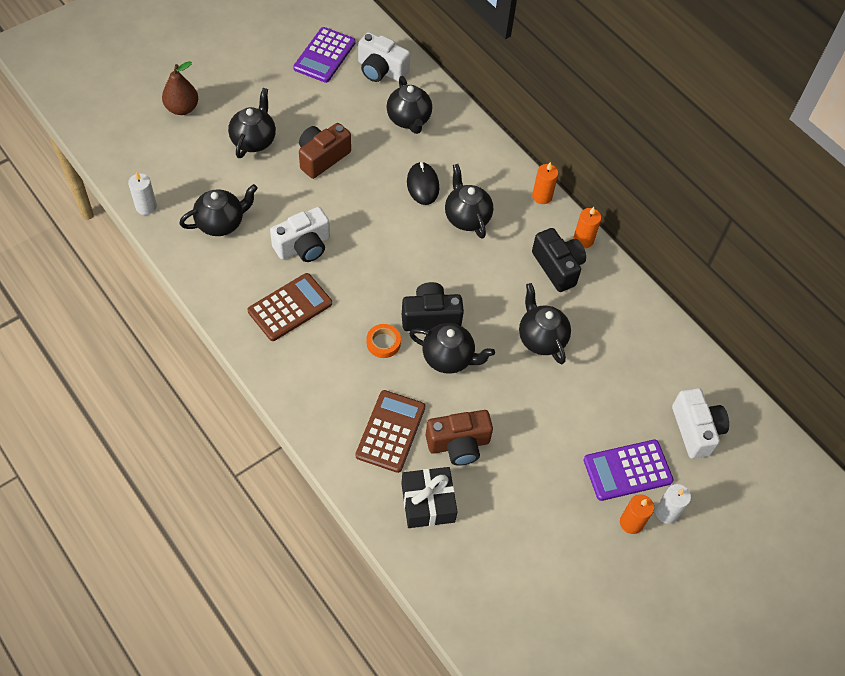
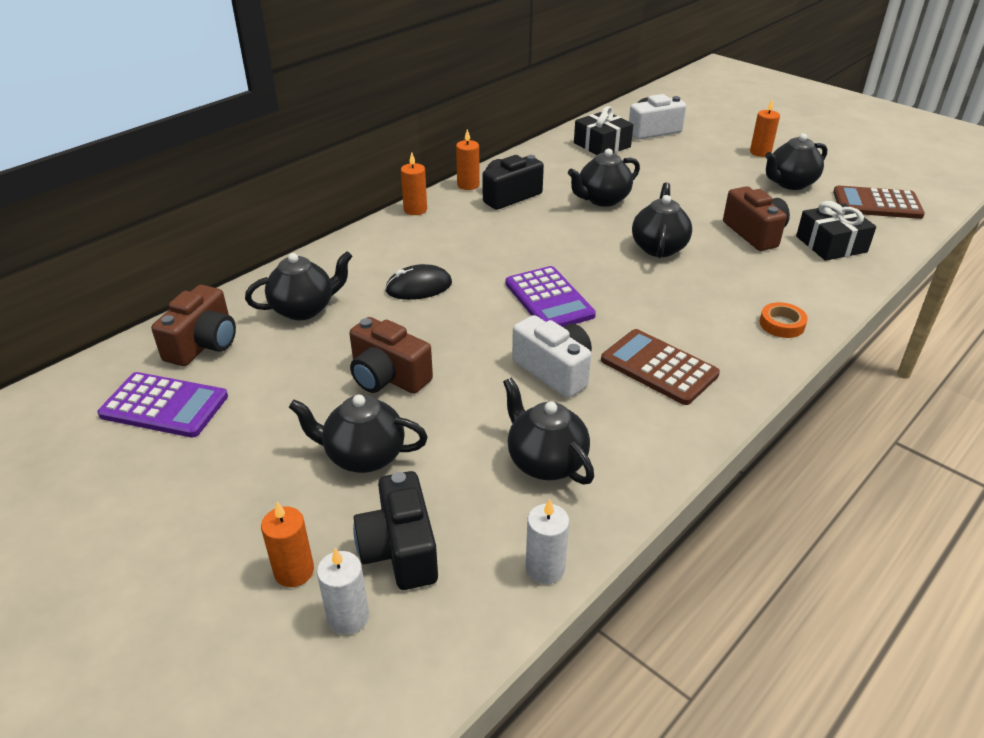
camera: 95 degrees left, 20 degrees down
brown pear [162,61,198,115] -> orange candle [261,502,314,587]
brown calculator [356,390,425,473] -> brown calculator moved to [833,186,925,219]
white camera [358,32,410,82] -> brown camera [151,285,236,366]
orange tape [367,324,401,358] -> orange tape moved to [760,302,808,338]
black camera [402,282,464,331] -> black camera moved to [353,471,438,590]
black teapot [445,164,493,239] -> black teapot moved to [765,133,827,190]
purple calculator [584,440,674,501] -> purple calculator moved to [505,266,596,327]
white candle [655,484,691,524] -> white candle moved to [317,548,369,635]
none -> black gift [574,106,633,155]

